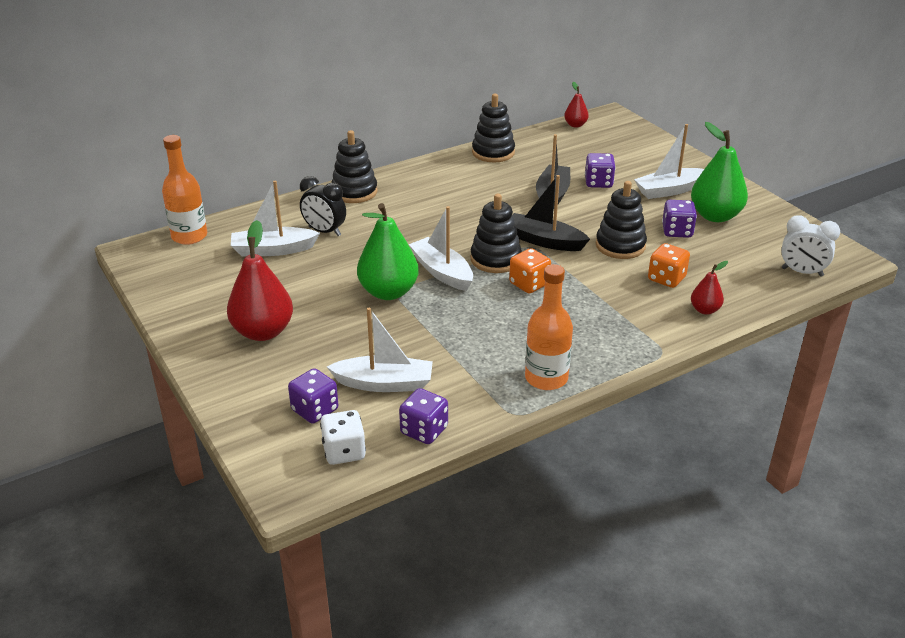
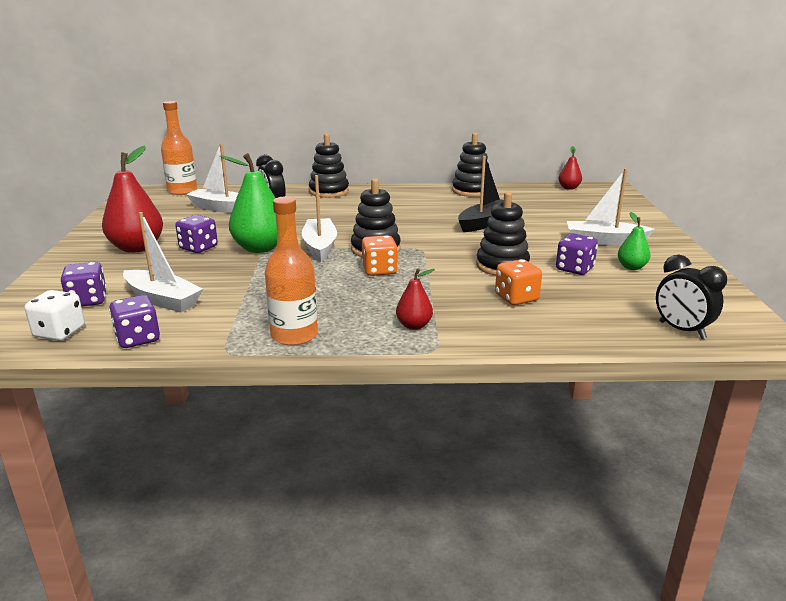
camera: 30 degrees right, 10 degrees down
black boat [513,175,590,251] -> none
purple dice [585,153,616,188] -> purple dice moved to [175,215,218,253]
green pear [691,122,748,222] -> green pear [618,212,650,270], size x0.51
red pear [691,261,728,315] -> red pear moved to [396,268,435,330]
white clock [781,215,840,277] -> black clock [656,255,727,339]

